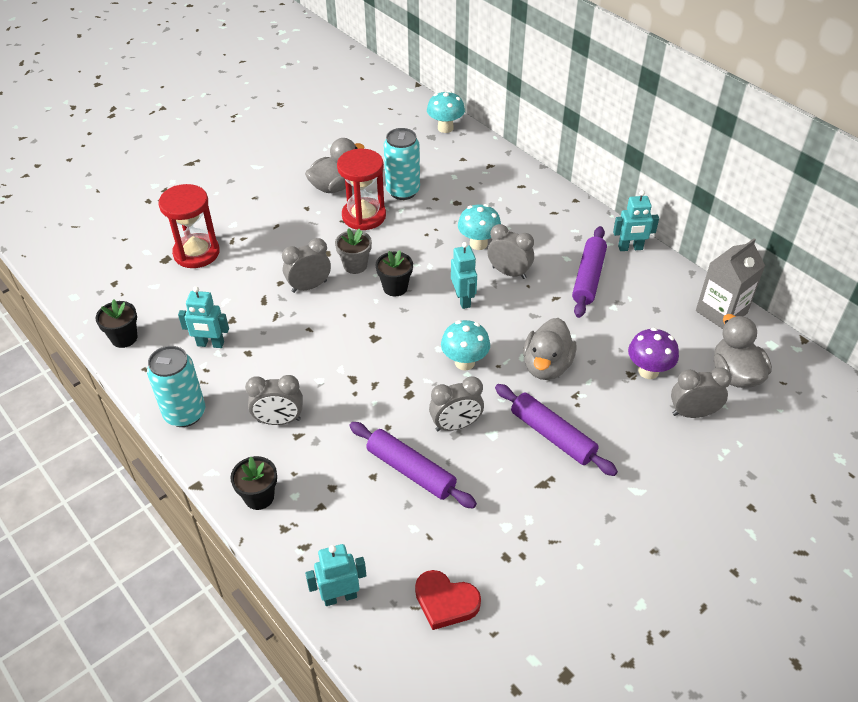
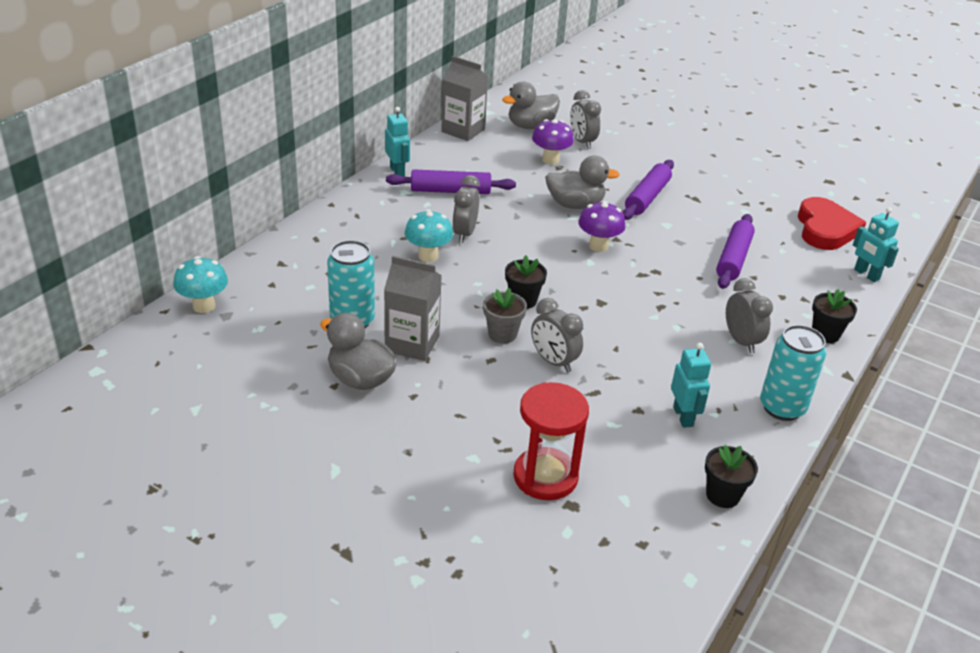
camera: 110 degrees left, 10 degrees down
red hourglass [337,149,386,230] -> grey carton [384,256,442,361]
red heart [415,570,481,630] -> red heart [798,197,866,250], size x1.50
grey clock [429,376,484,431] -> none
turquoise mushroom [441,320,490,370] -> purple mushroom [578,201,626,252]
turquoise robot [451,242,477,309] -> none

